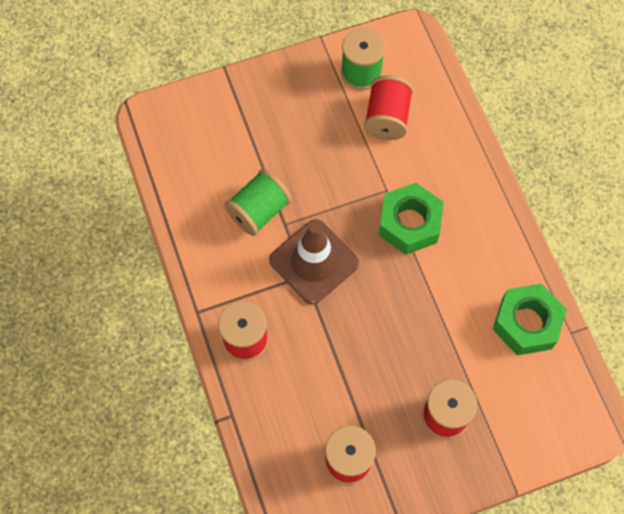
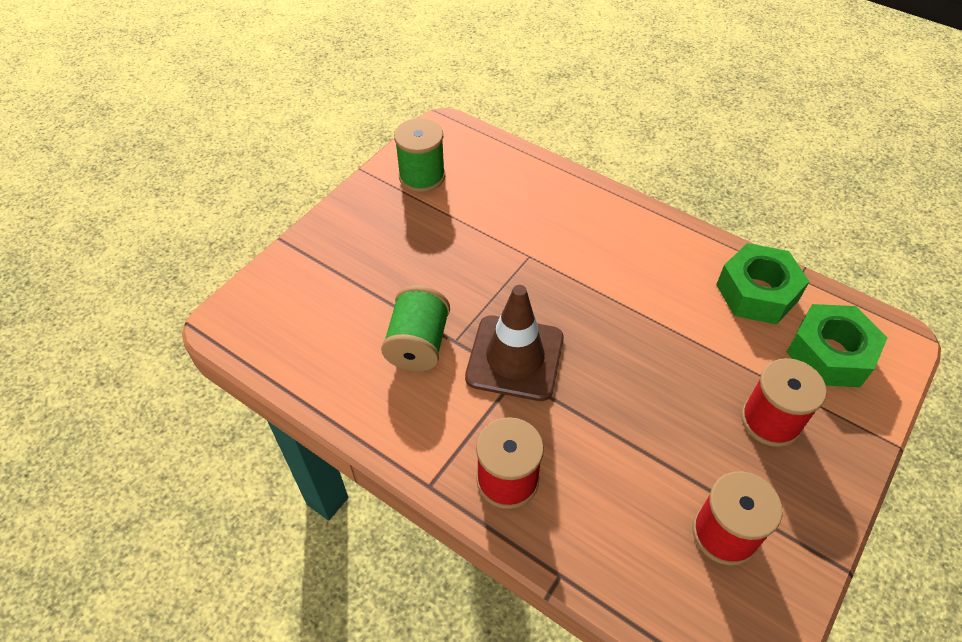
camera: 35 degrees left, 15 degrees down
red spool [364,75,413,140] -> none
green nut [379,183,443,255] -> green nut moved to [787,304,887,387]

